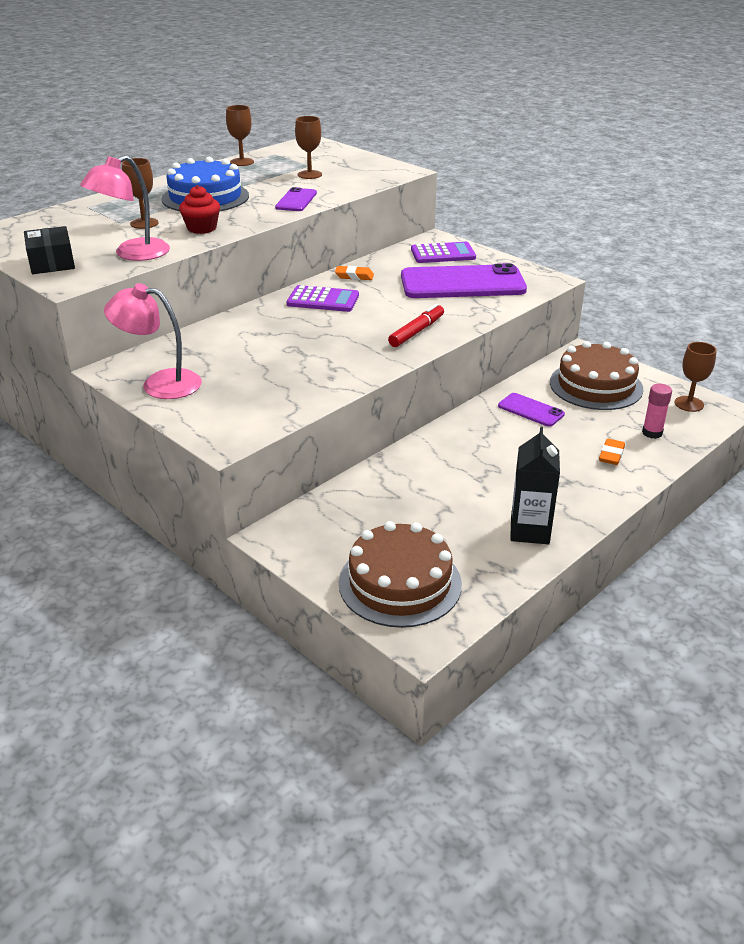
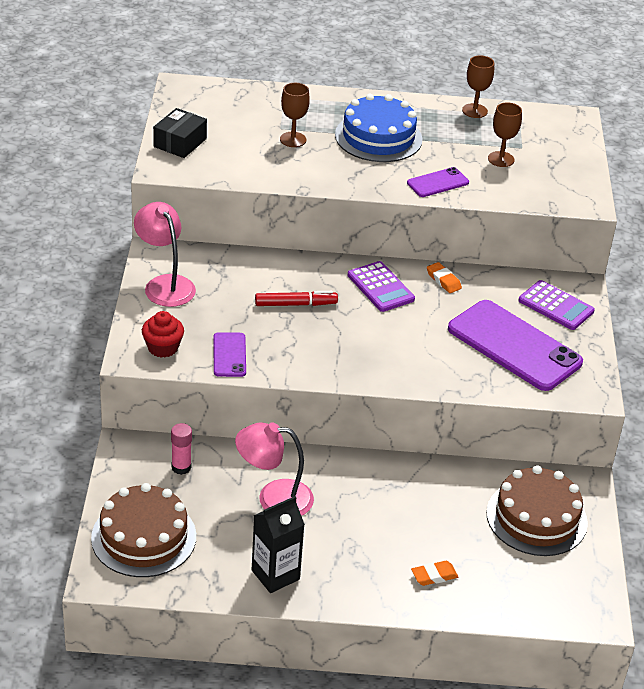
camera: 45 degrees right, 5 degrees up
pink lamp [80,155,170,261] -> pink lamp moved to [235,422,314,516]
red cupcake [179,185,220,234] -> red cupcake moved to [142,311,184,358]
red marker [388,304,444,347] -> red marker moved to [255,291,338,306]
purple phone [498,393,565,427] -> purple phone moved to [214,332,246,377]
pink glue stick [642,383,672,439] -> pink glue stick moved to [171,423,192,475]
brown goblet [674,342,717,412] -> none

